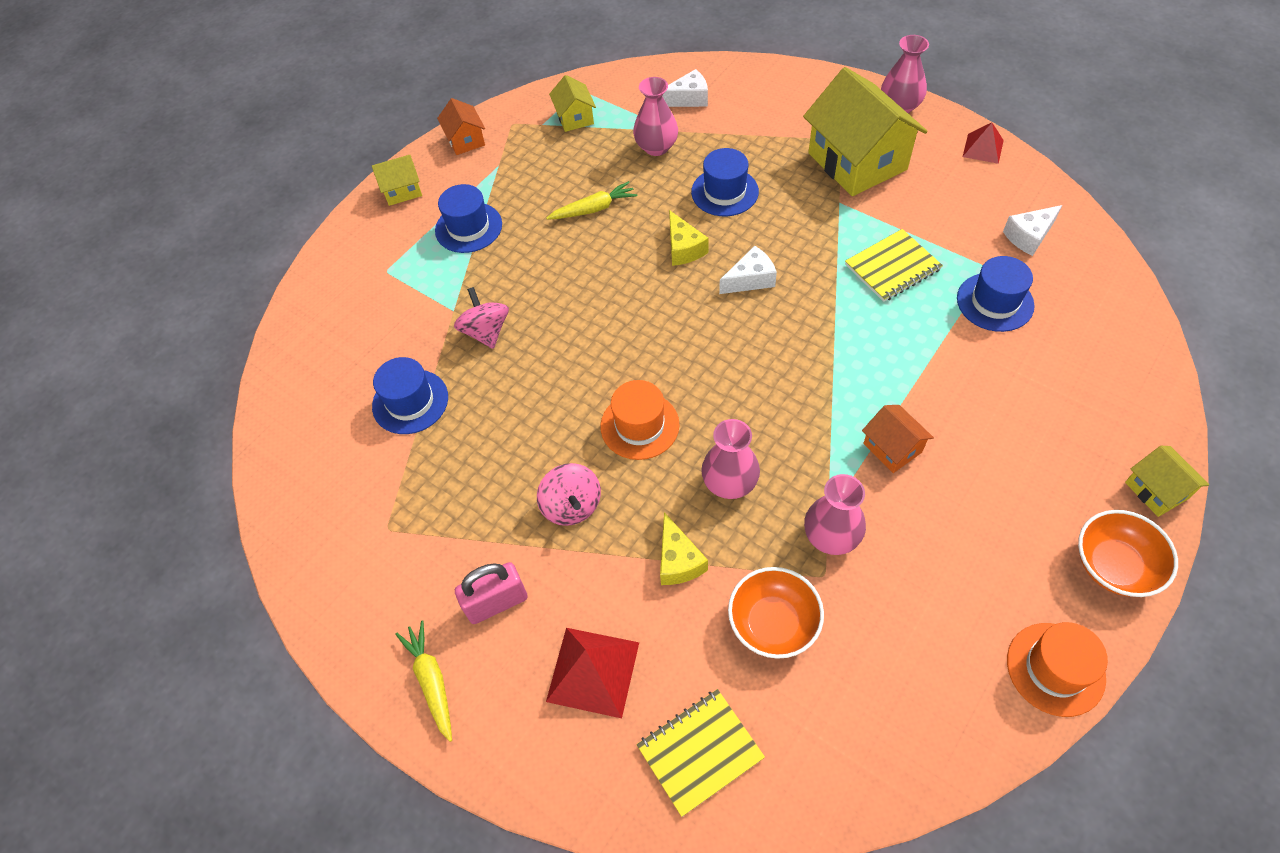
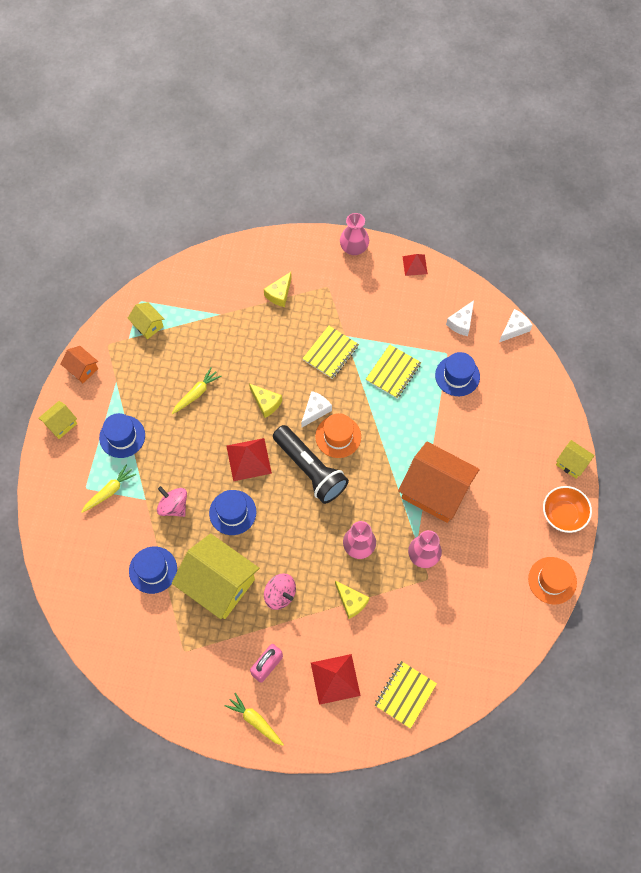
camera: 30 degrees left, 10 degrees up
orange hat [600,380,680,460] -> orange hat moved to [315,413,361,458]
pink vase [633,77,678,156] -> none
white cheese [662,69,708,107] -> white cheese moved to [499,309,532,342]
blue hat [691,148,759,216] -> blue hat moved to [209,490,256,535]
orange bowl [728,567,824,659] -> none
yellow house [803,67,927,196] -> yellow house moved to [172,533,259,619]
orange house [862,405,934,473] -> orange house [398,442,480,523], size x2.11
none -> yellow carrot [81,464,136,513]
none -> red pyramid [227,438,272,481]
none -> yellow cheese [264,272,292,307]
none -> black flashlight [273,425,349,504]
none -> yellow notebook [302,326,359,379]

